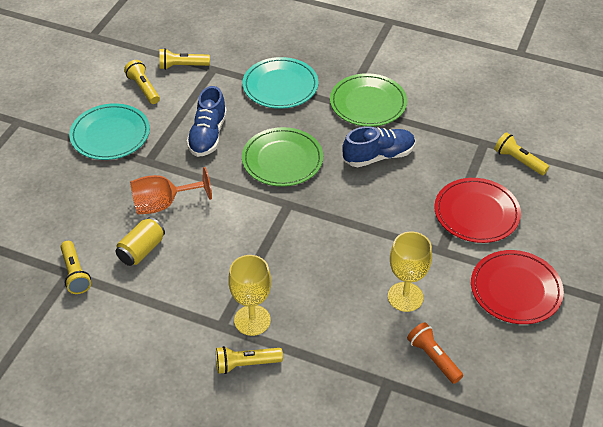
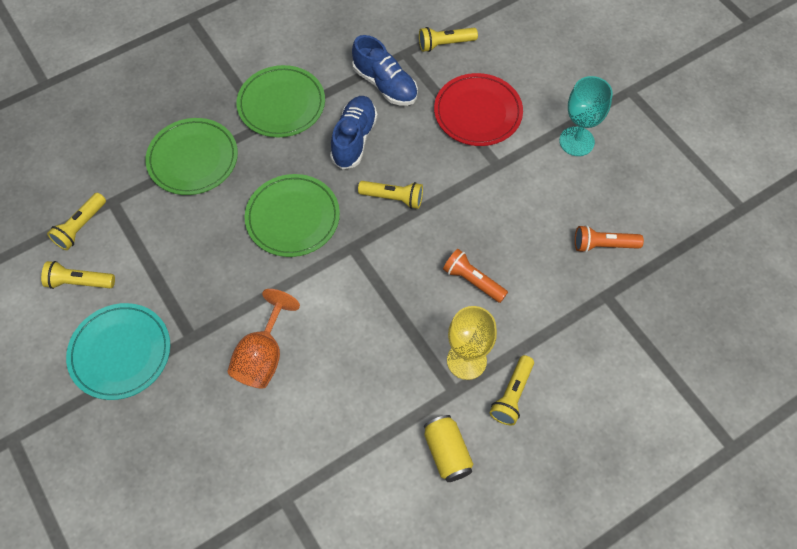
camera: 55 degrees left, 15 degrees up
yellow flashlight [61,241,91,294] -> yellow flashlight moved to [358,181,423,209]
yellow can [115,217,165,266] -> yellow can moved to [424,415,473,482]
blue shoe [186,86,227,157] -> blue shoe moved to [352,35,418,106]
turquoise plate [242,57,319,109] -> green plate [146,118,238,195]
yellow goblet [388,231,432,312] -> none
red plate [471,250,564,324] -> turquoise goblet [559,76,613,156]
none -> orange flashlight [443,249,508,303]

